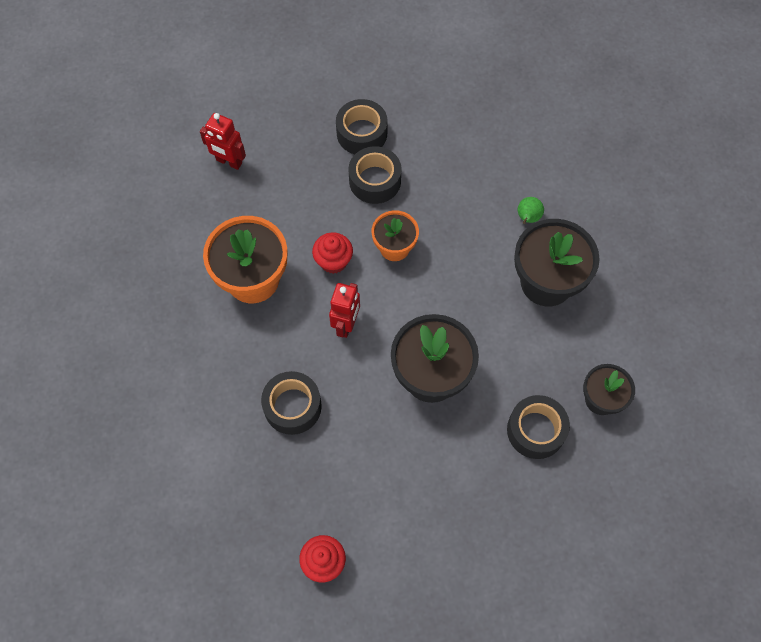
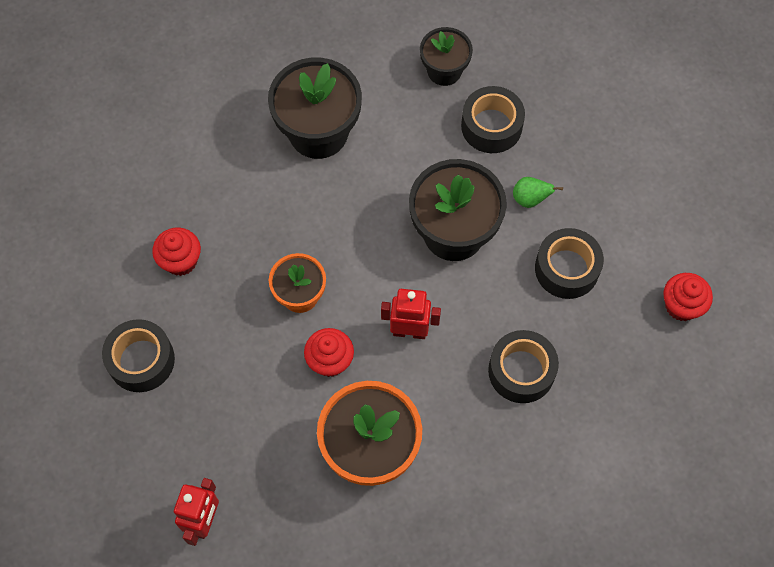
camera: 100 degrees left, 0 degrees up
black tape [348,146,402,204] -> black tape moved to [535,228,604,299]
green pear [518,197,544,224] -> green pear moved to [513,177,563,208]
none -> red cupcake [152,227,201,276]

